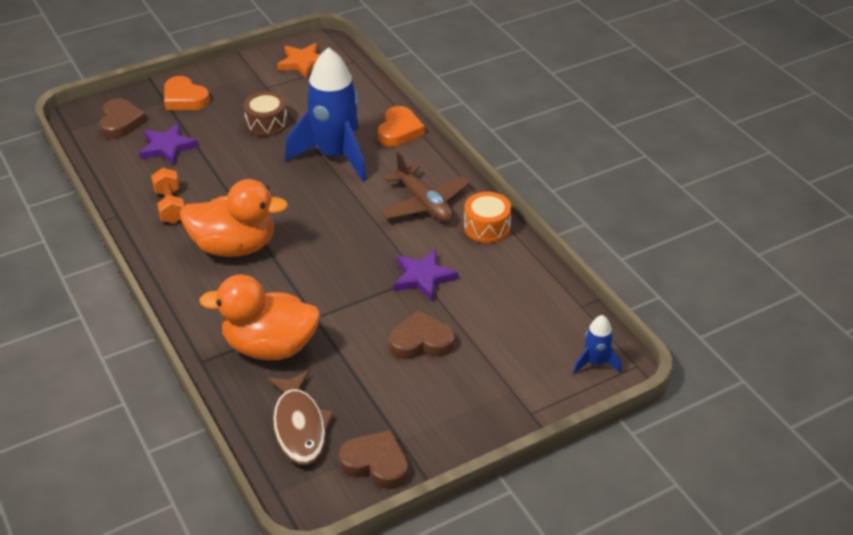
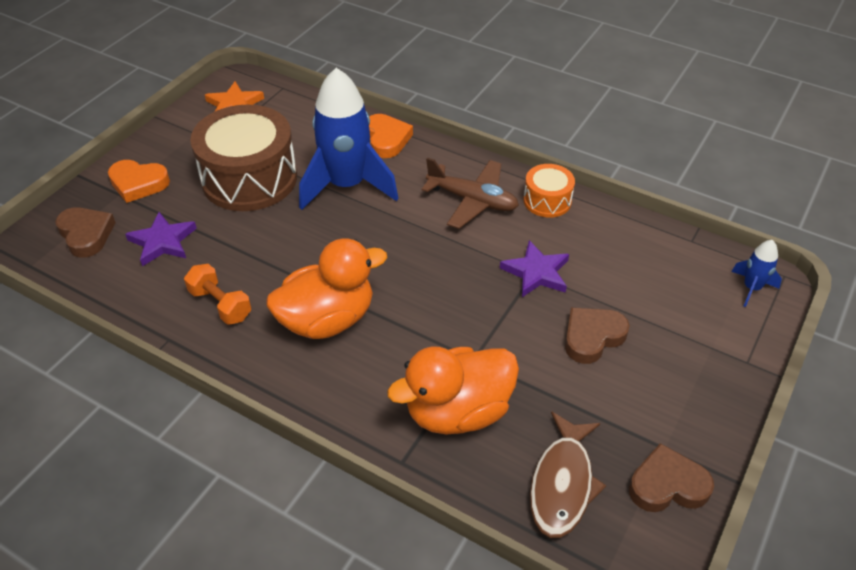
camera: 30 degrees left, 5 degrees up
brown drum [243,92,288,137] -> brown drum [190,105,297,211], size x2.03
brown fish [267,370,334,465] -> brown fish turned 60 degrees clockwise [530,411,606,538]

